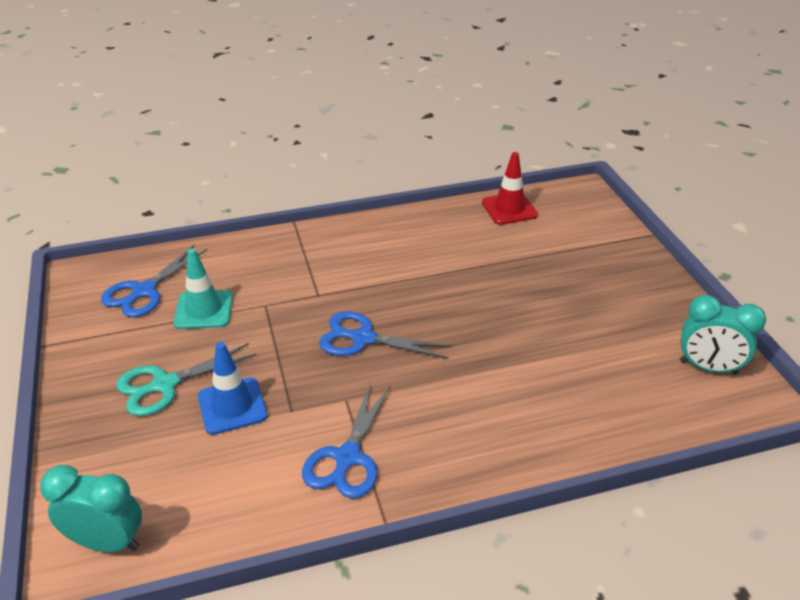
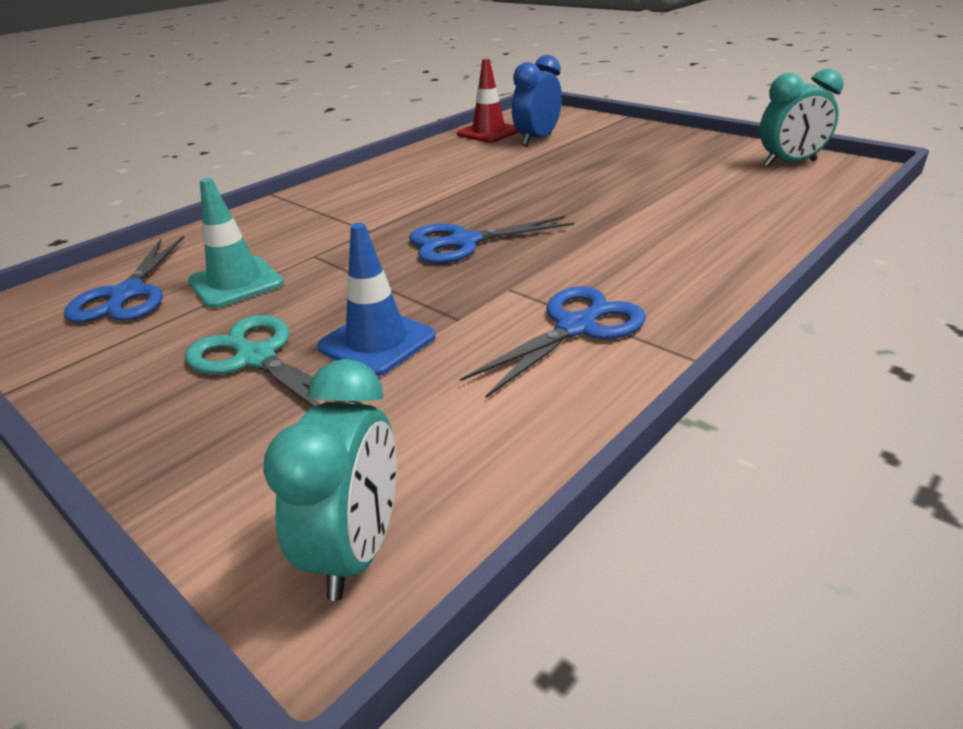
camera: 30 degrees left, 5 degrees down
turquoise clock [40,465,142,552] -> turquoise clock turned 120 degrees clockwise [263,359,397,601]
turquoise scissors [116,343,257,416] -> turquoise scissors turned 105 degrees clockwise [185,315,363,407]
blue scissors [302,382,391,499] -> blue scissors turned 120 degrees counterclockwise [460,286,646,398]
none -> blue clock [512,55,562,146]

